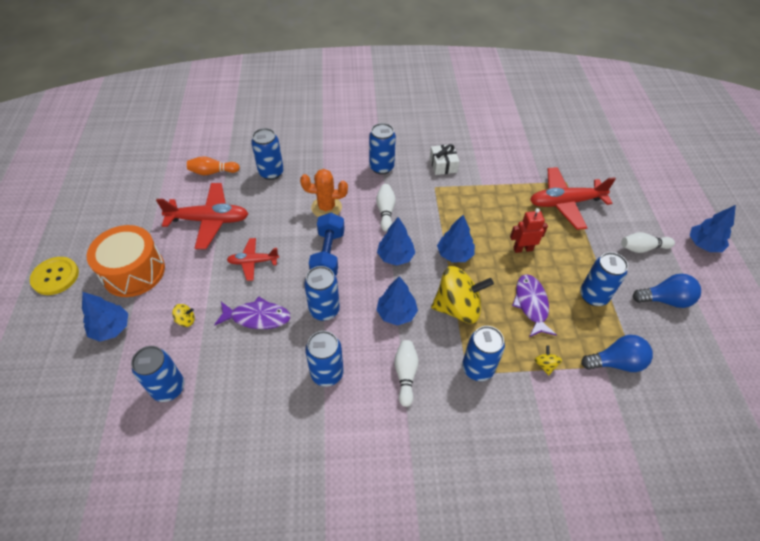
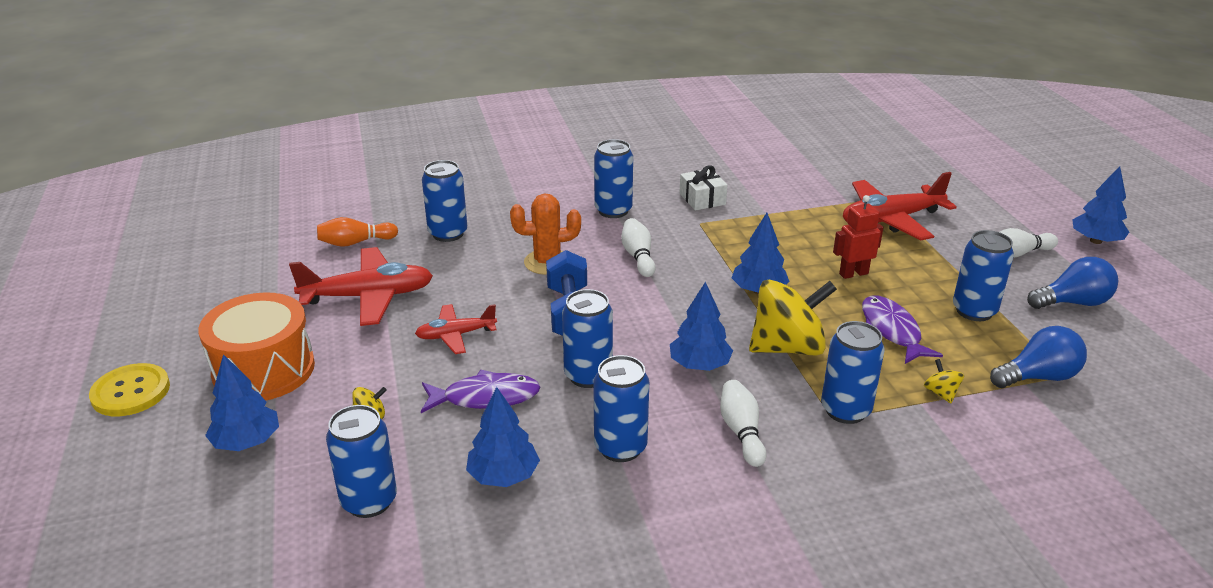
camera: 10 degrees left, 20 degrees down
blue tree [377,217,415,266] -> blue tree moved to [466,387,540,487]

